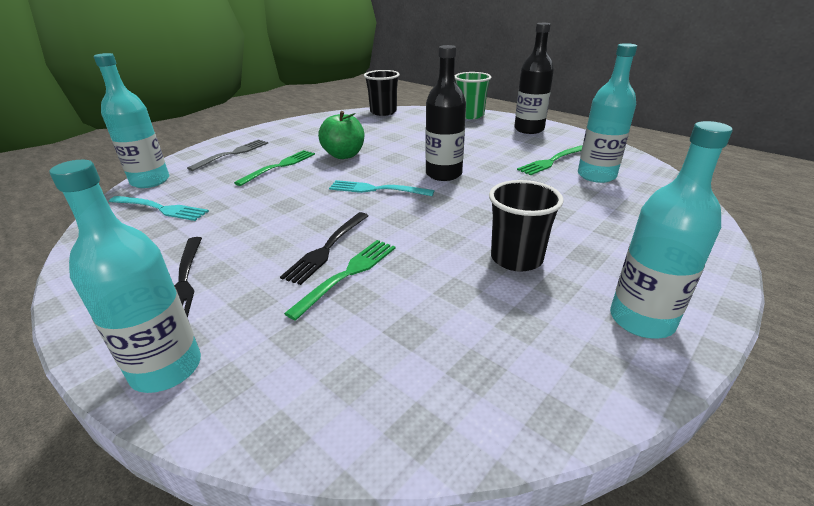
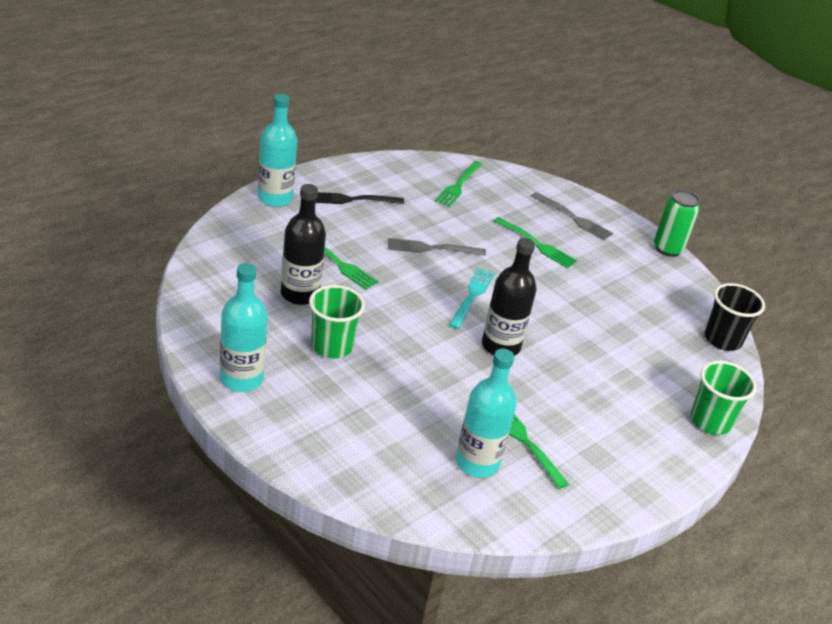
camera: 90 degrees right, 5 degrees up
turquoise bottle [94,53,169,188] -> none
turquoise fork [109,196,209,221] -> green fork [435,161,483,207]
black fork [280,212,369,285] -> none
green apple [318,111,364,159] -> none
black cup [489,180,564,272] -> green cup [309,285,365,359]
black bottle [514,23,554,134] -> black bottle moved to [281,184,326,305]
none -> grey fork [388,238,486,256]
none -> green can [654,190,700,257]

